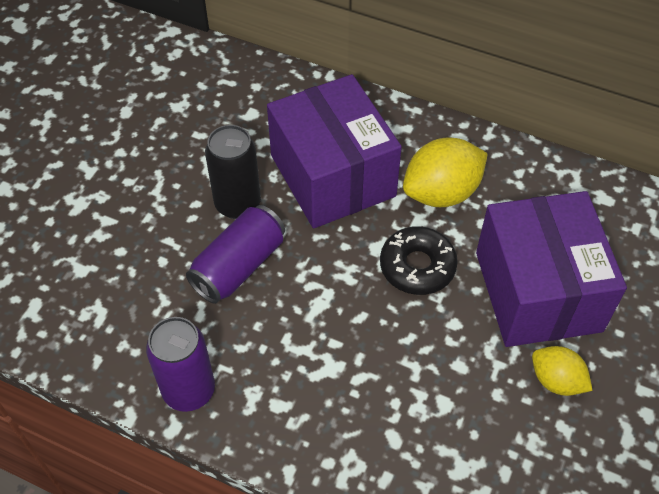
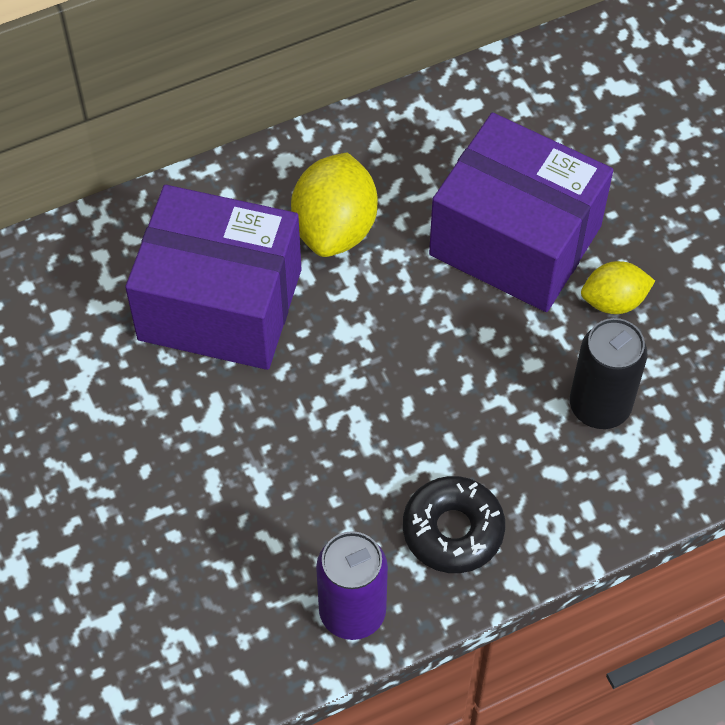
camera: 50 degrees left, 5 degrees up
purple can [186,205,285,304] -> none
black can [205,125,261,219] -> black can moved to [570,318,647,429]
black donut [380,226,458,295] -> black donut moved to [403,476,505,573]

